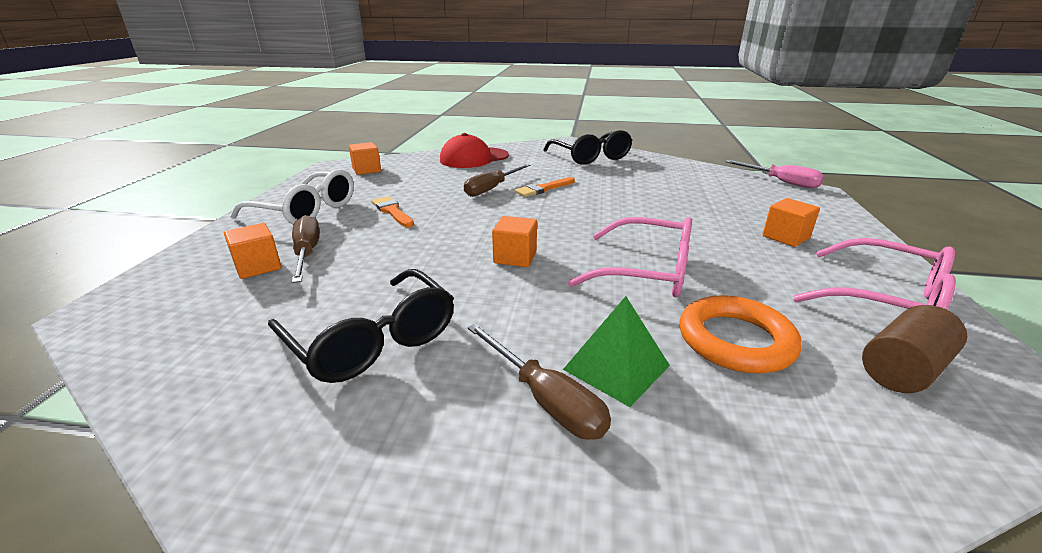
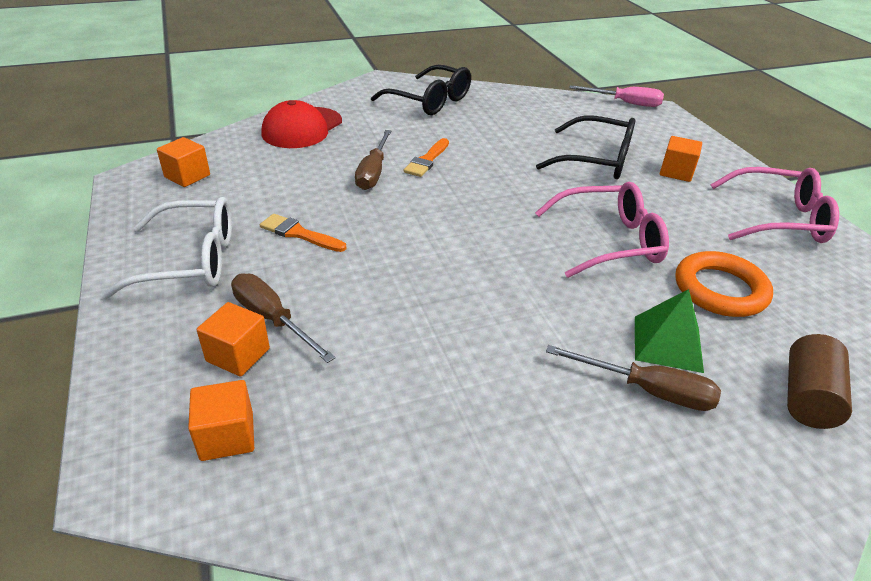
camera: 30 degrees left, 10 degrees up
black glasses [268,269,454,383] -> black glasses moved to [536,115,635,179]
orange cube [492,216,537,267] -> orange cube moved to [188,380,254,461]
brown cylinder [862,305,967,393] -> brown cylinder moved to [787,334,852,429]

